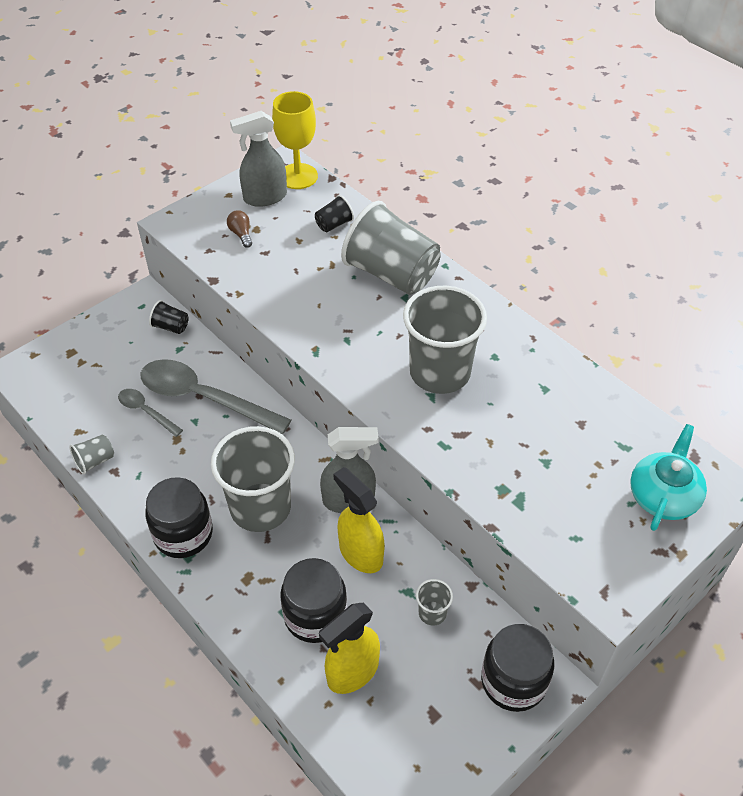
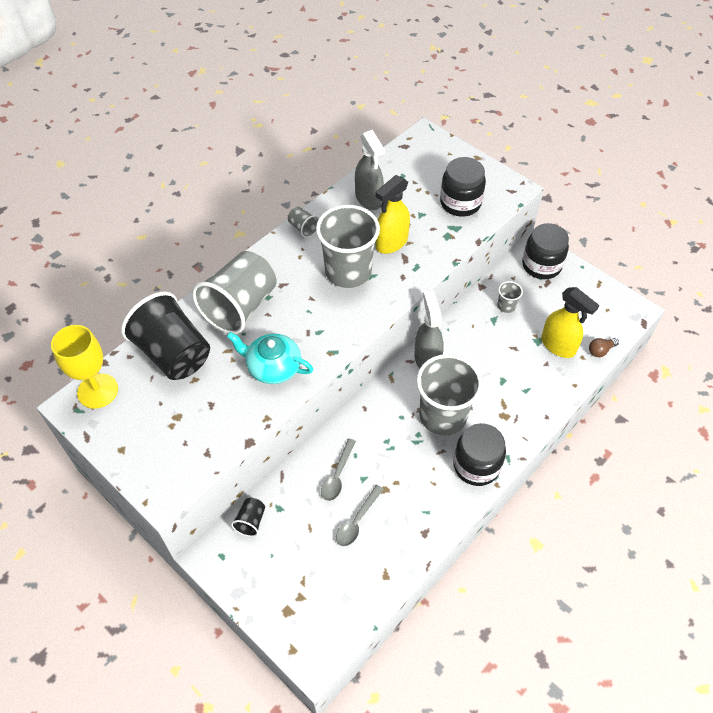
camera: 95 degrees left, 5 degrees up
grey cup [69,434,114,474] -> grey cup moved to [288,207,319,238]
grey spoon [141,359,291,435] -> grey spoon [321,439,356,501], size x0.50
brown light bulb [227,210,252,248] -> brown light bulb moved to [589,338,619,357]
grey spray bottle [230,111,287,207] -> grey spray bottle moved to [355,130,385,210]
black jar [280,558,347,643] -> black jar moved to [440,157,486,217]
black cup [315,195,354,232] -> black cup [121,292,210,380], size x2.36
yellow spray bottle [333,467,385,573] -> yellow spray bottle moved to [375,175,410,254]
turquoise teapot [630,424,707,531] -> turquoise teapot moved to [227,332,313,384]

